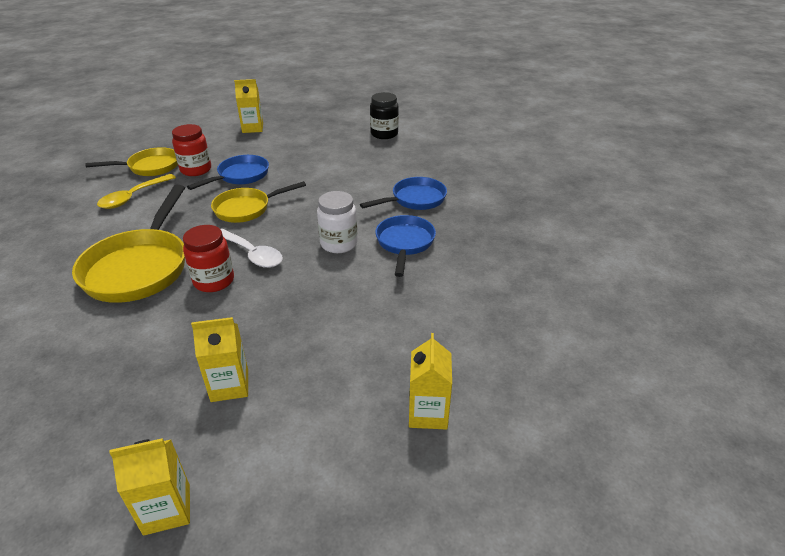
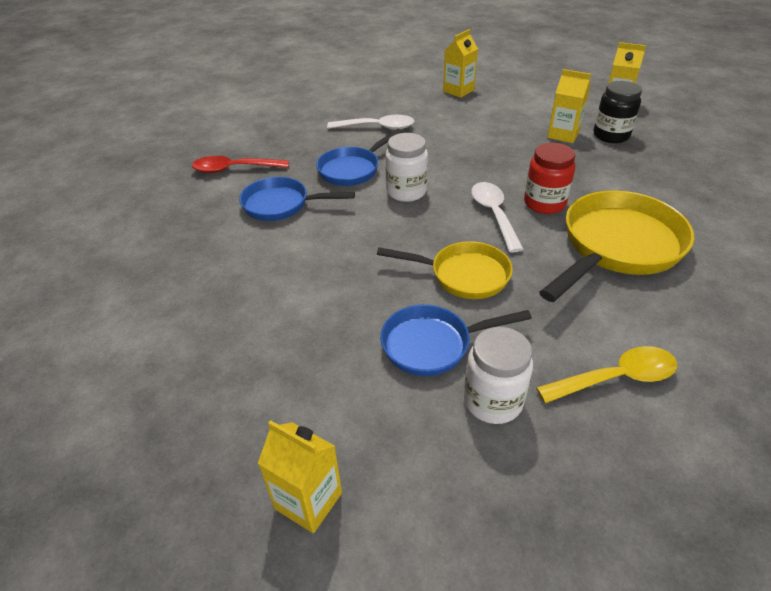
camera: 140 degrees left, 5 degrees up
yellow pan [85,147,178,176] -> none
red jar [172,124,211,176] -> white jar [464,327,533,424]
black jar [370,92,399,139] -> black jar moved to [594,81,642,143]
none -> red spoon [192,156,289,173]
none -> white spoon [327,115,414,130]

